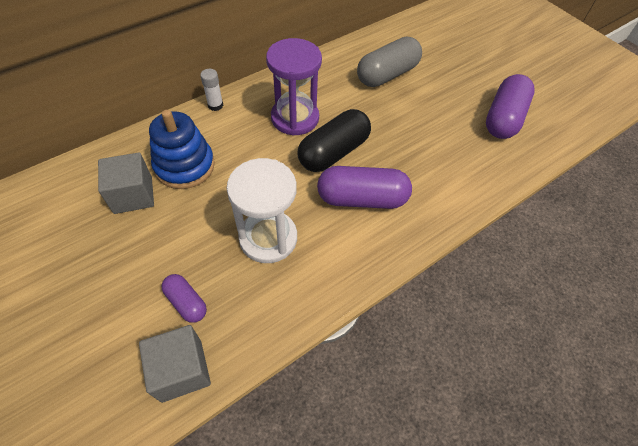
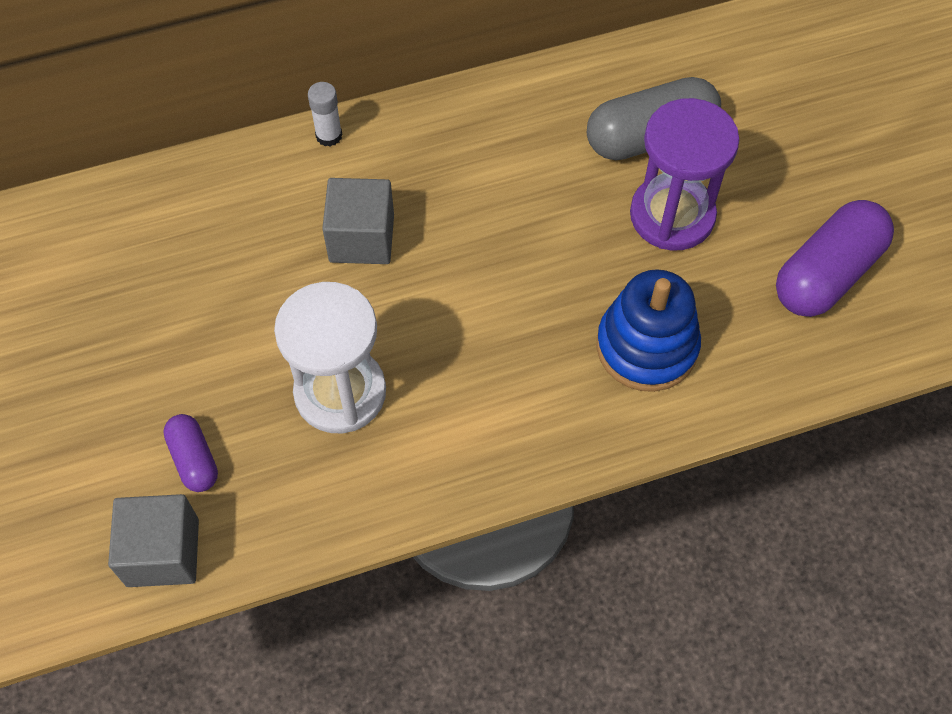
camera: 20 degrees right, 5 degrees up
grey cube [98,152,154,214] -> grey cube moved to [322,178,394,264]
blue stacking toy [149,110,215,189] -> blue stacking toy moved to [597,269,701,392]
purple hourglass [266,38,322,136] -> purple hourglass moved to [630,98,740,251]
black capsule [297,109,371,172] -> none
purple capsule [317,166,412,209] -> none

